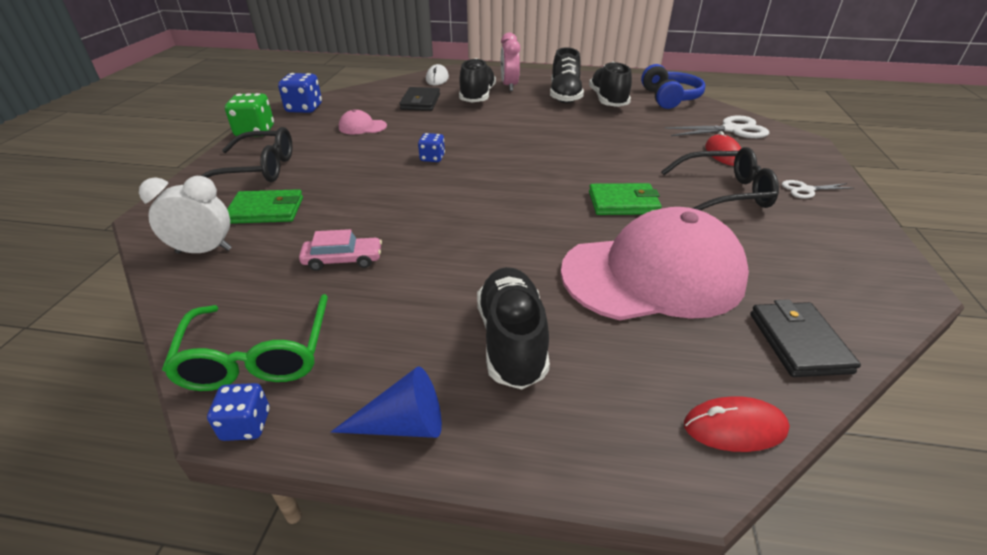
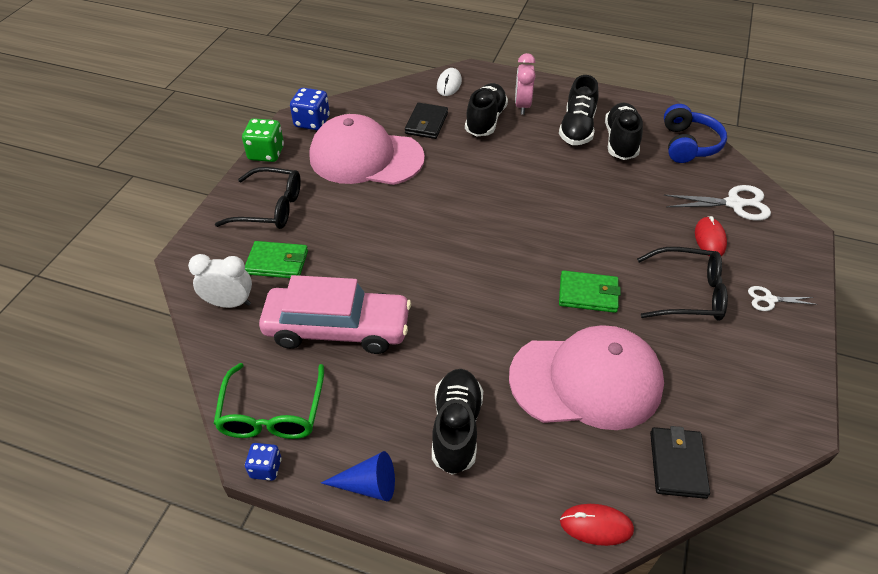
camera: 10 degrees right, 10 degrees up
pink car [299,229,382,271] -> pink car [259,275,411,354], size x2.27
pink cap [339,109,387,135] -> pink cap [310,114,425,185], size x2.50
blue dice [418,133,445,162] -> none

